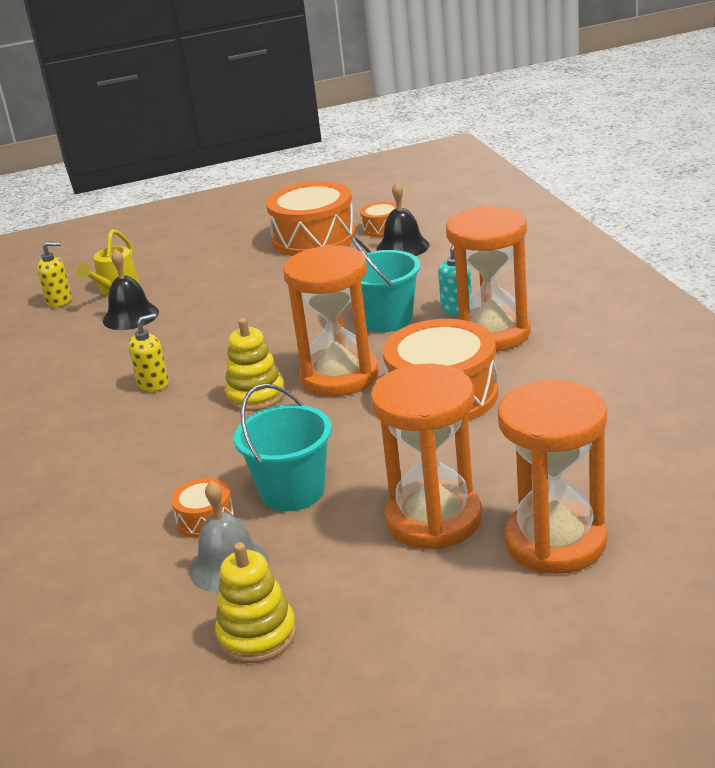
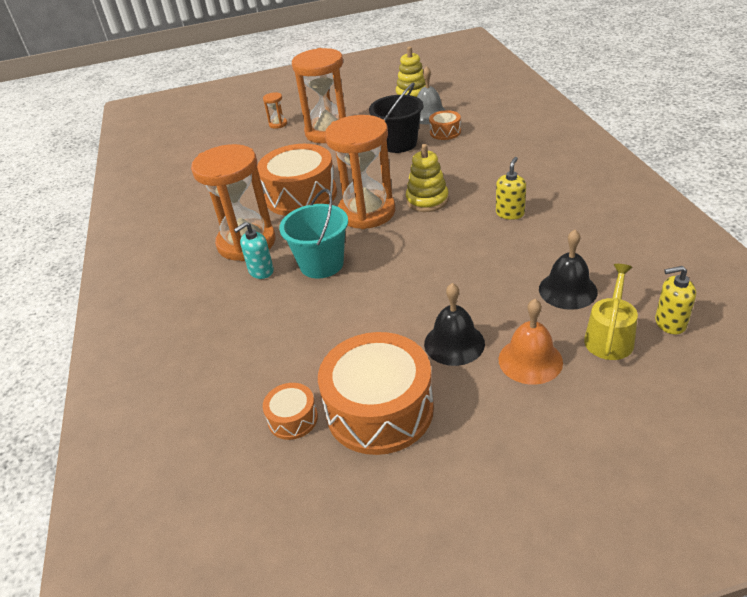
camera: 175 degrees left, 10 degrees up
yellow soap dispenser [128,313,169,392] -> yellow soap dispenser turned 150 degrees clockwise [496,157,526,220]
turquoise bucket [234,384,332,511] -> black bucket [369,82,424,153]
black bell [377,182,429,256] -> black bell moved to [424,283,485,366]
orange hourglass [498,380,607,574] -> orange hourglass [263,92,287,129], size x0.41
none -> orange bell [498,299,563,385]

